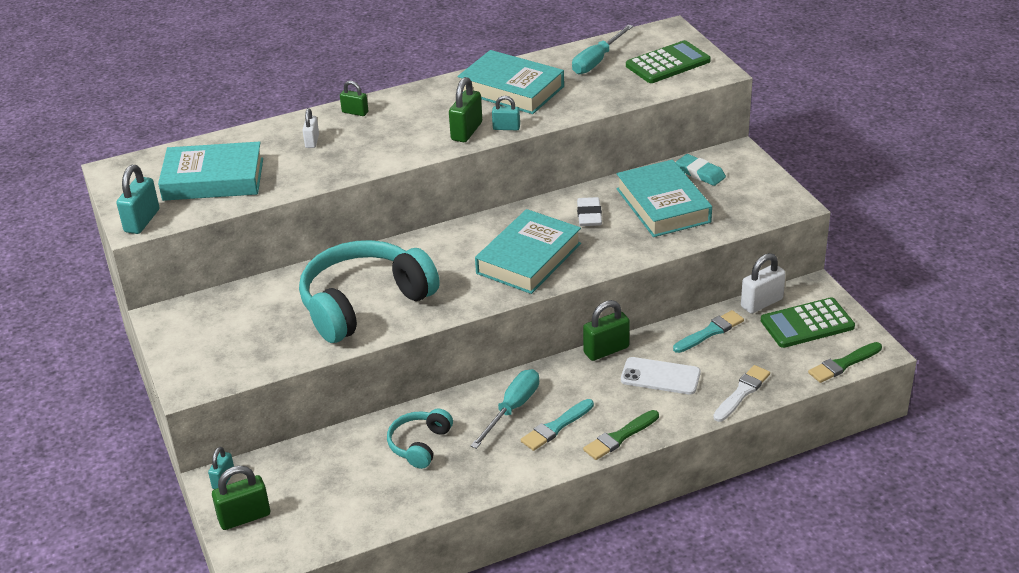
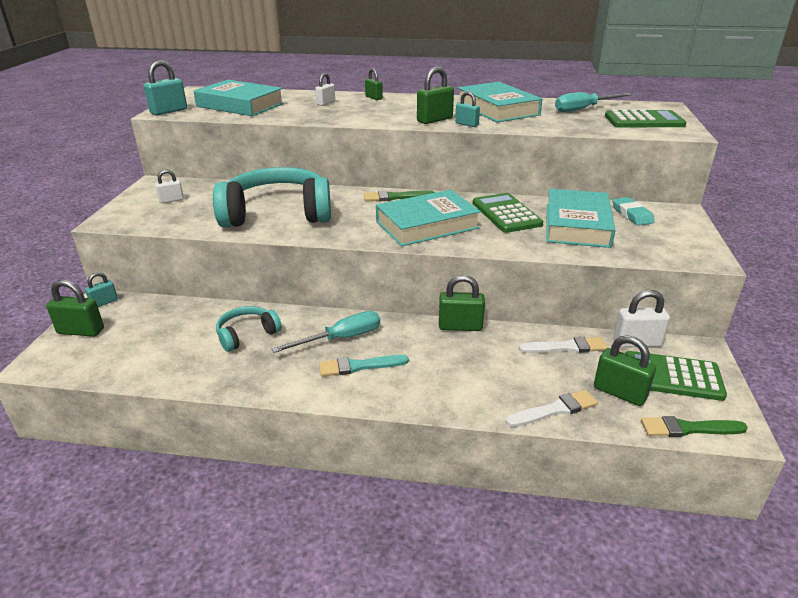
camera: 30 degrees right, 5 degrees down
white eraser [577,197,602,226] -> green calculator [473,193,543,233]
green brush [583,410,659,460] -> green brush moved to [364,190,435,202]
white phone [621,357,701,395] -> none
turquoise brush [673,310,744,353] -> white brush [519,336,607,353]
none -> white padlock [155,170,184,203]
none -> green padlock [594,335,656,406]

